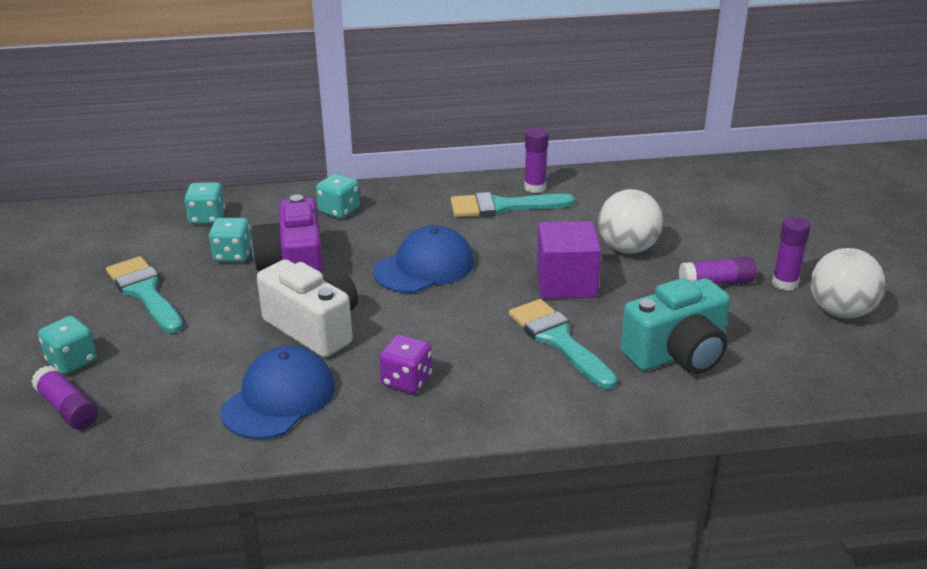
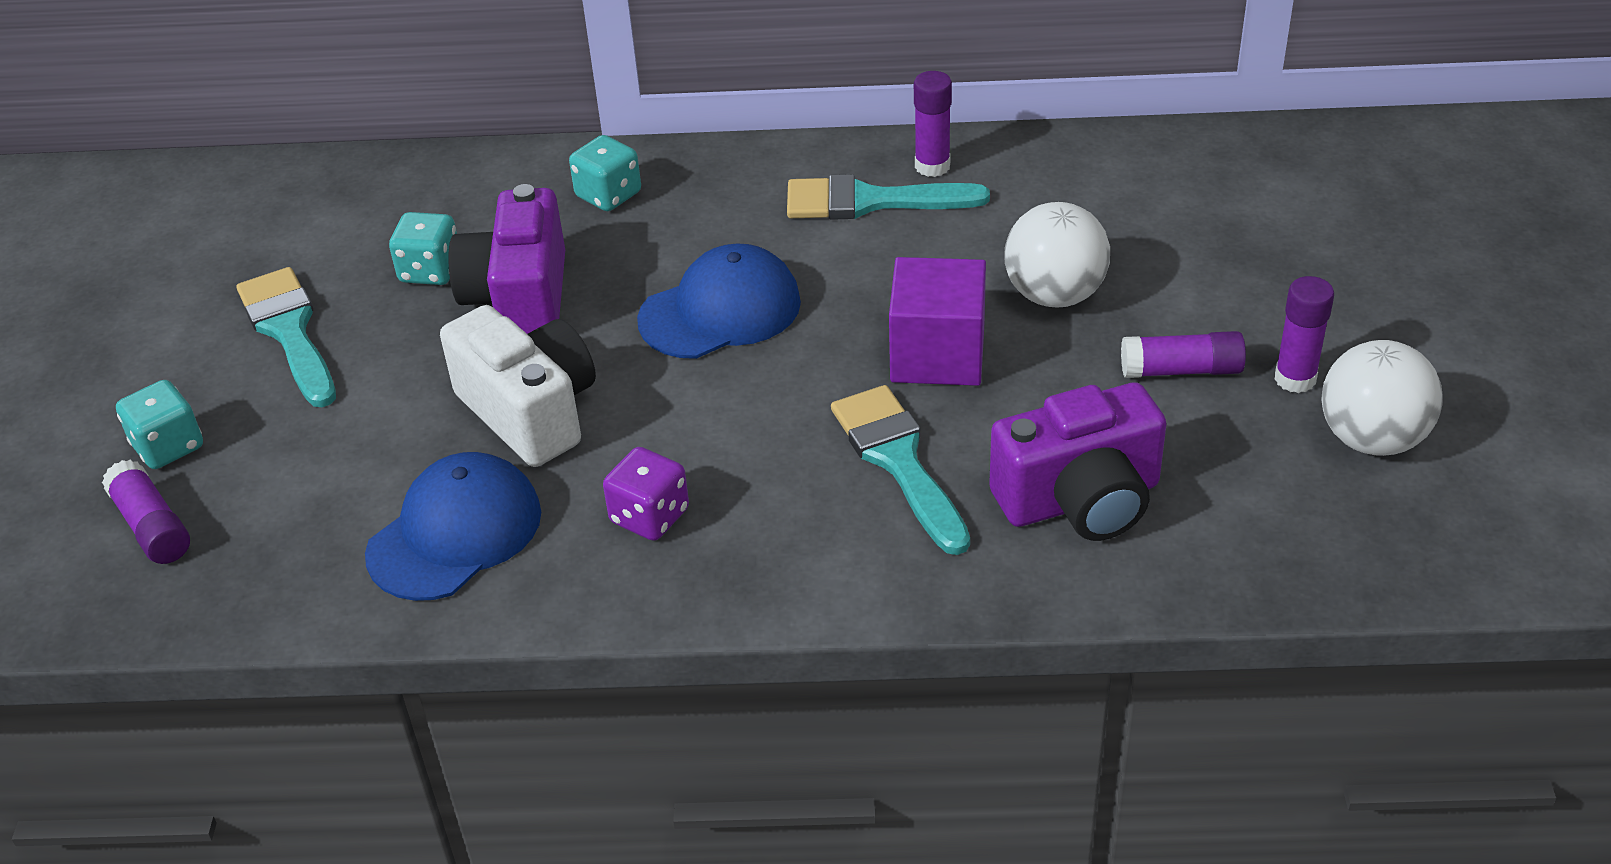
camera: 10 degrees right, 10 degrees up
turquoise dice [184,182,225,225] -> none
turquoise camera [621,278,730,374] -> purple camera [989,382,1167,541]

